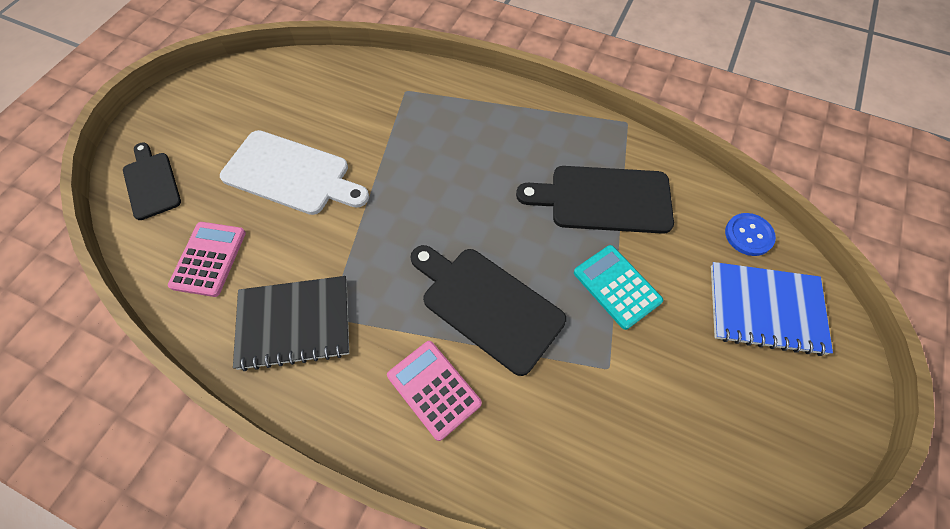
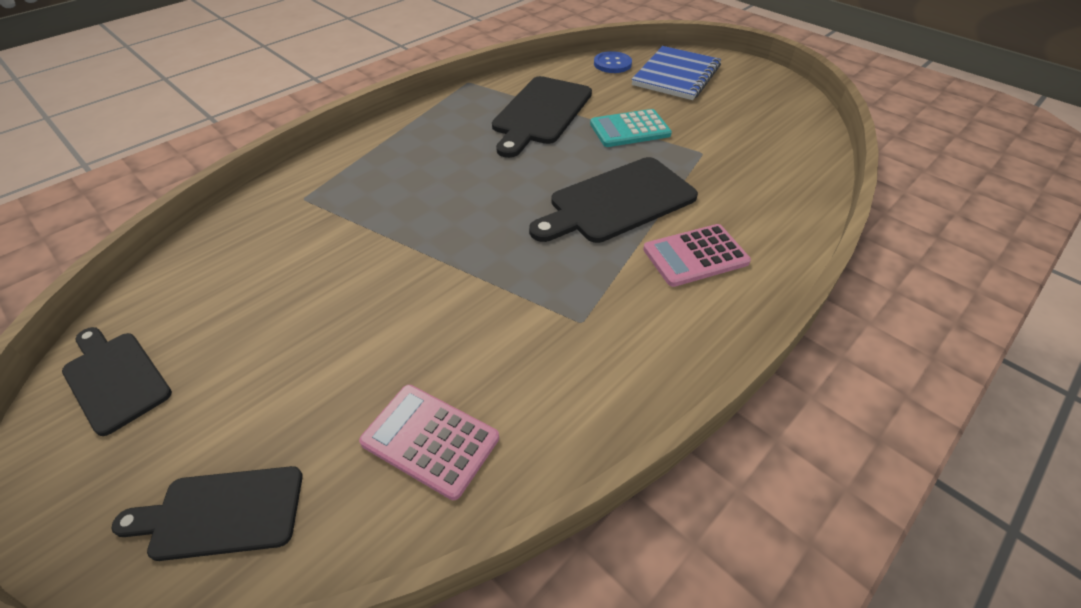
camera: 70 degrees left, 15 degrees down
white cutting board [220,130,369,215] -> none
black notebook [233,276,349,371] -> none
none -> black cutting board [62,327,172,436]

